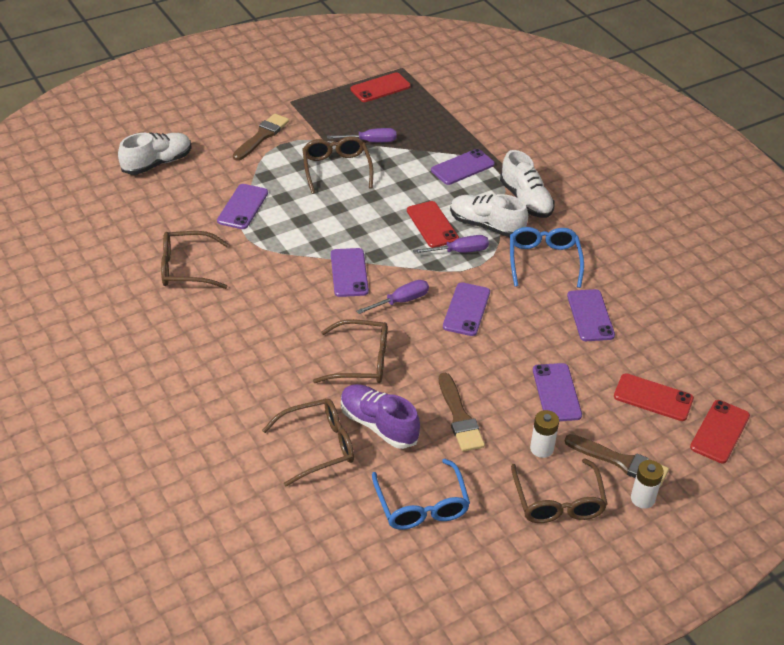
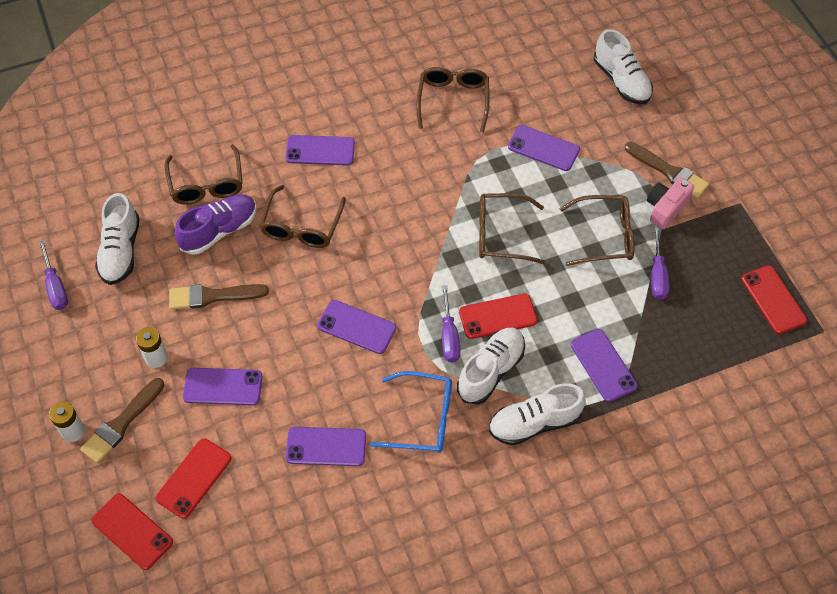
camera: 100 degrees right, 15 degrees up
purple phone [331,248,369,297] -> purple phone moved to [285,135,355,166]
purple screwdriver [356,280,429,314] -> purple screwdriver moved to [39,240,68,310]
blue glasses [372,459,470,530] -> white shoe [95,193,140,285]
brown glasses [511,459,608,523] -> brown glasses moved to [479,193,545,264]
none -> pink camera [647,177,694,229]

